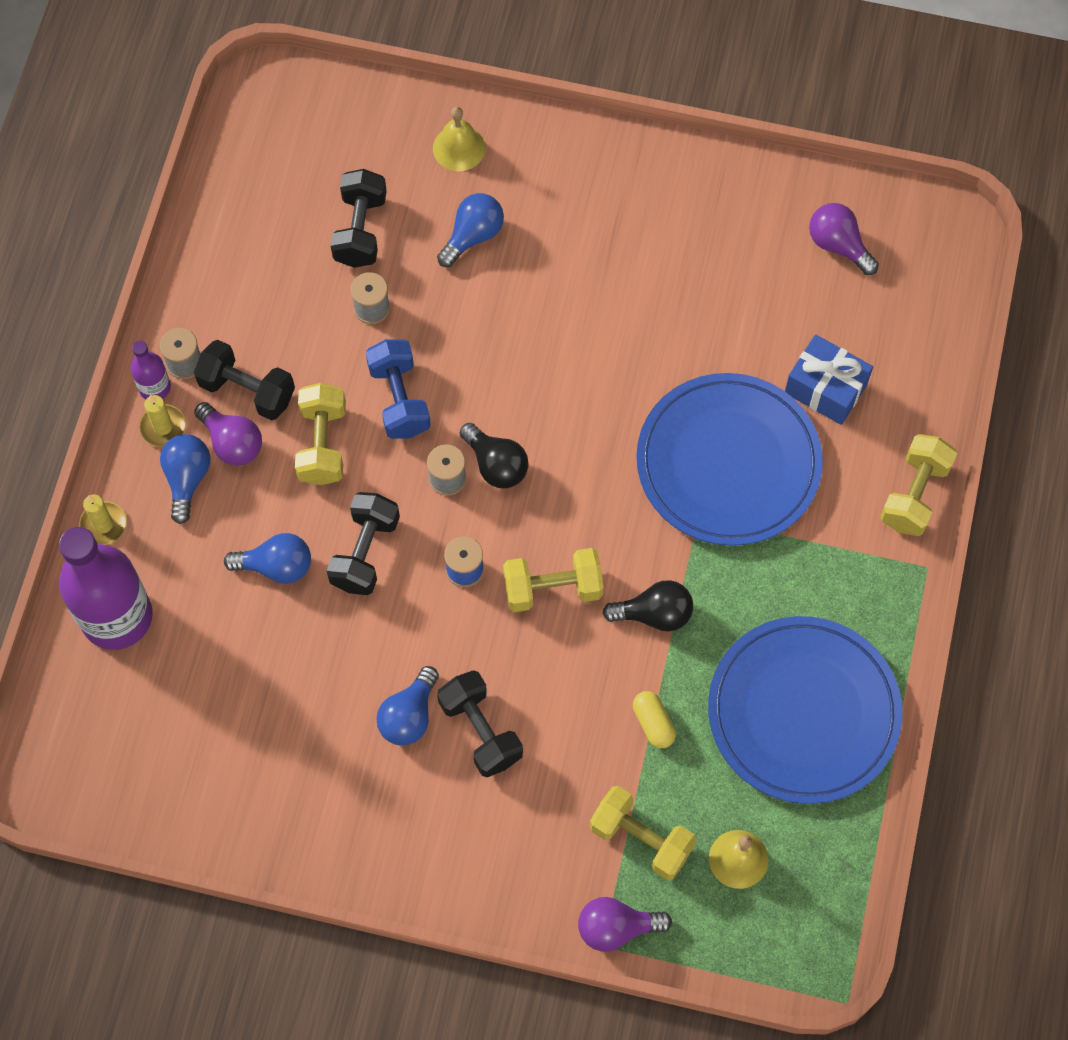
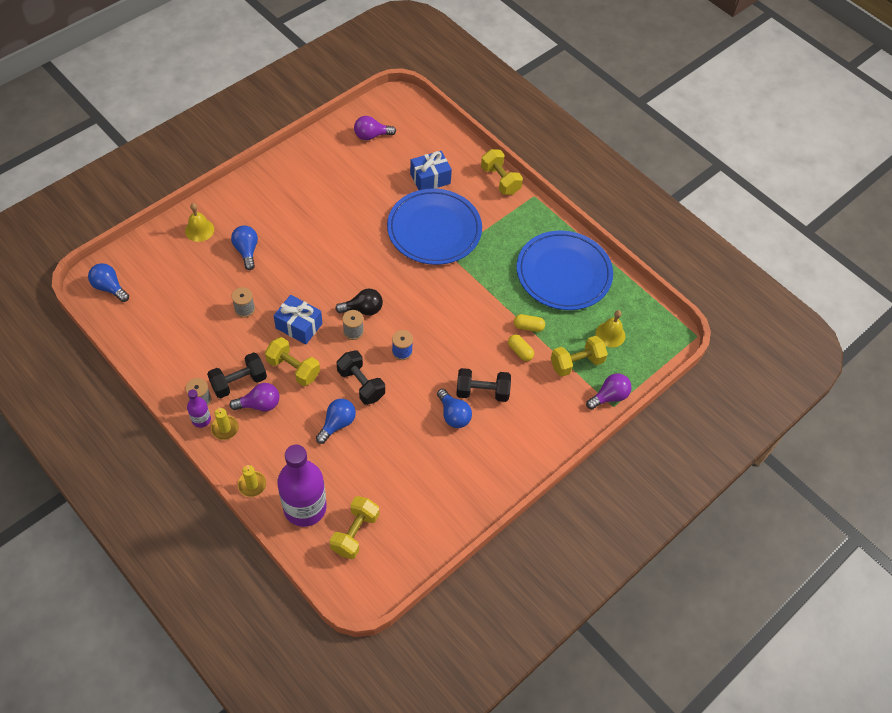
camera: 60 degrees left, 10 degrees down
blue light bulb [160,434,210,524] -> blue light bulb moved to [88,263,129,302]
black dumbbell [331,169,387,268] -> none
blue dumbbell [365,339,431,439] -> blue gift [274,295,322,345]
yellow dumbbell [503,548,604,612] -> yellow dumbbell moved to [330,496,379,559]
purple light bulb [578,897,672,952] -> purple light bulb turned 150 degrees counterclockwise [586,373,632,409]
black light bulb [602,580,693,632] -> none
none -> yellow capsule [508,335,534,361]

